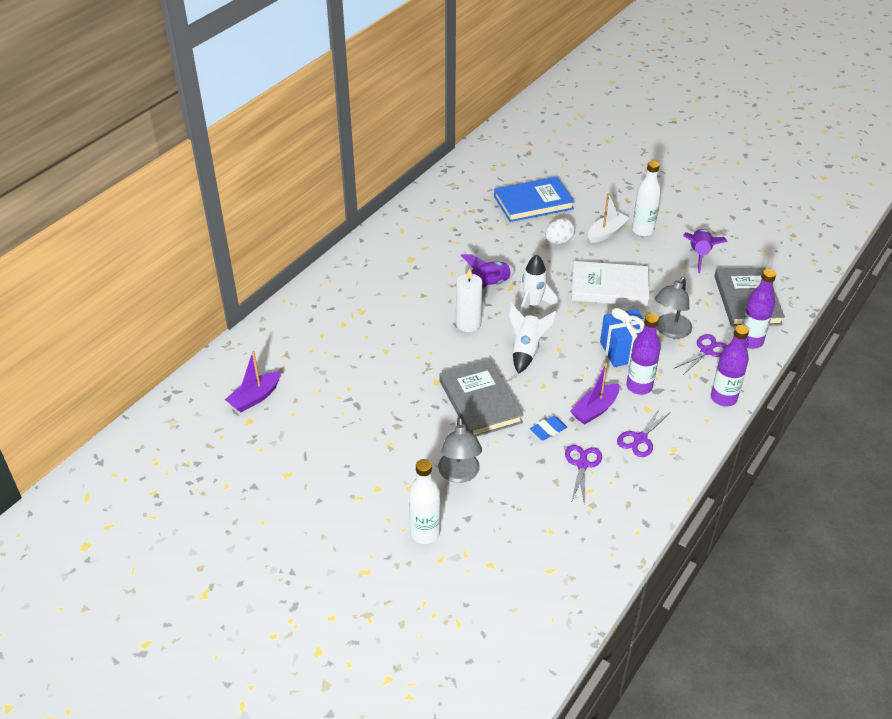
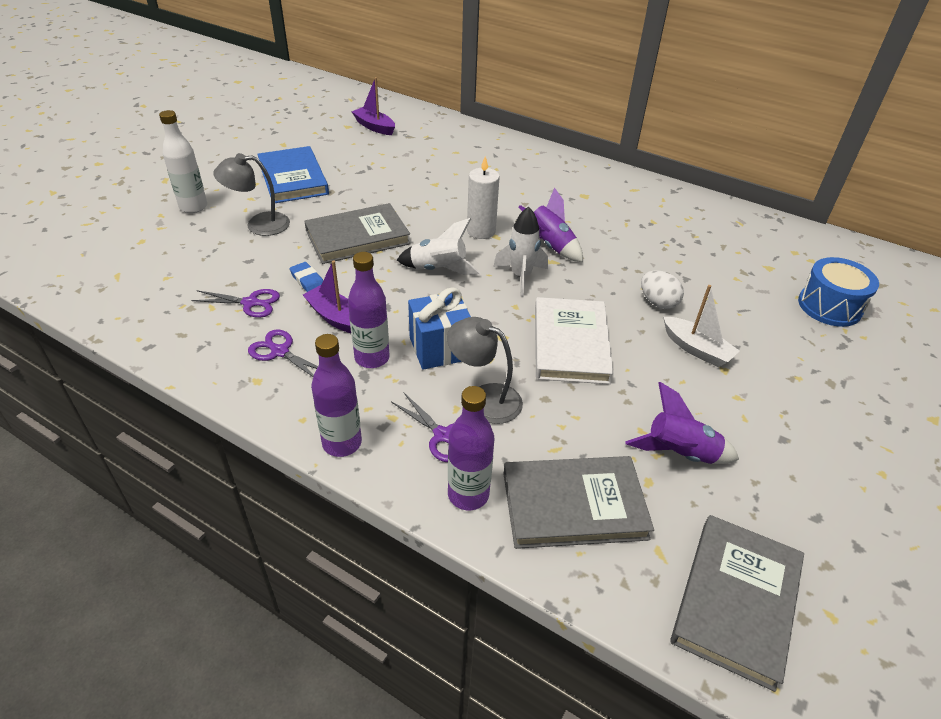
camera: 85 degrees right, 0 degrees up
blue book [494,177,575,222] -> blue book moved to [257,146,329,203]
white bottle [632,161,661,237] -> none
none -> grey book [670,515,804,692]
none -> blue drum [798,257,879,327]

